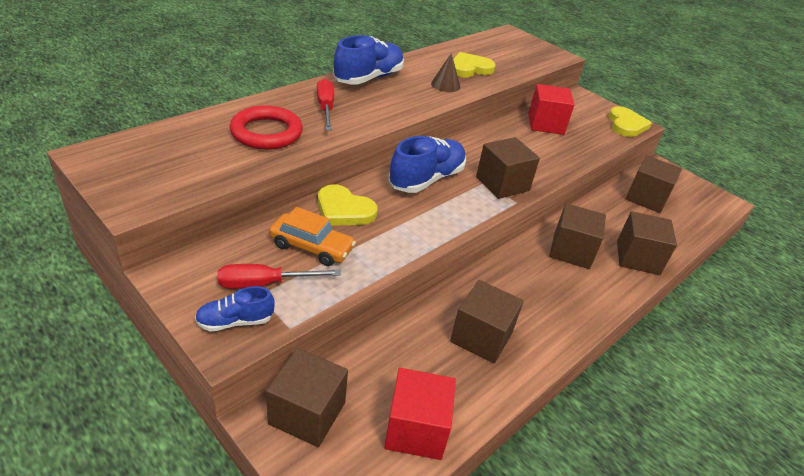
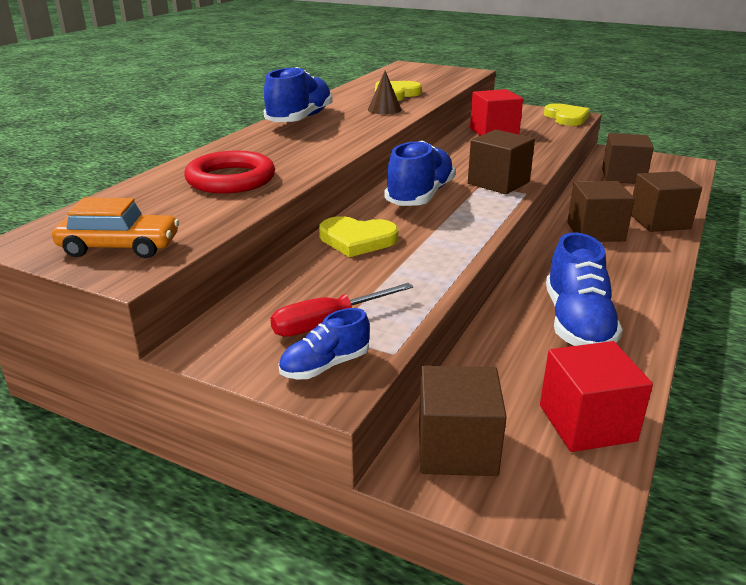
camera: 15 degrees left, 10 degrees down
orange car [269,207,356,266] -> orange car moved to [52,197,179,258]
red screwdriver [317,79,334,130] -> none
brown cube [450,280,524,364] -> blue shoe [546,232,623,346]

